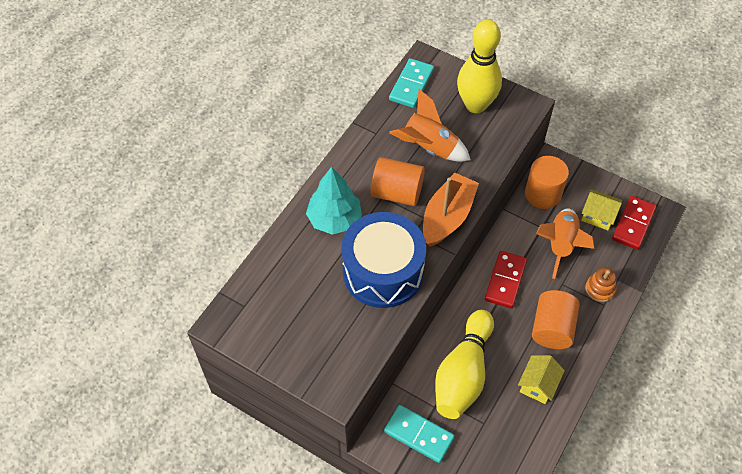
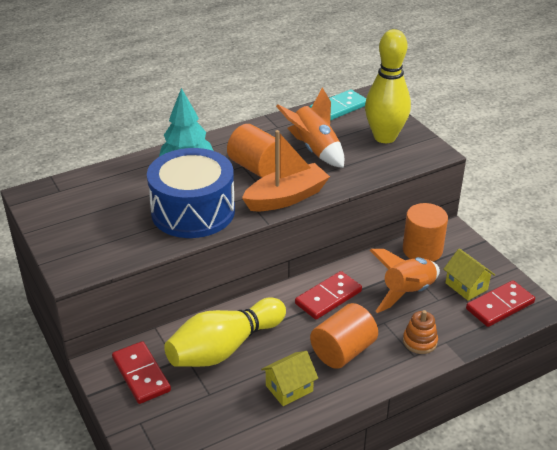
camera: 30 degrees right, 20 degrees down
turquoise domino [384,405,455,463] -> red domino [112,341,171,404]

